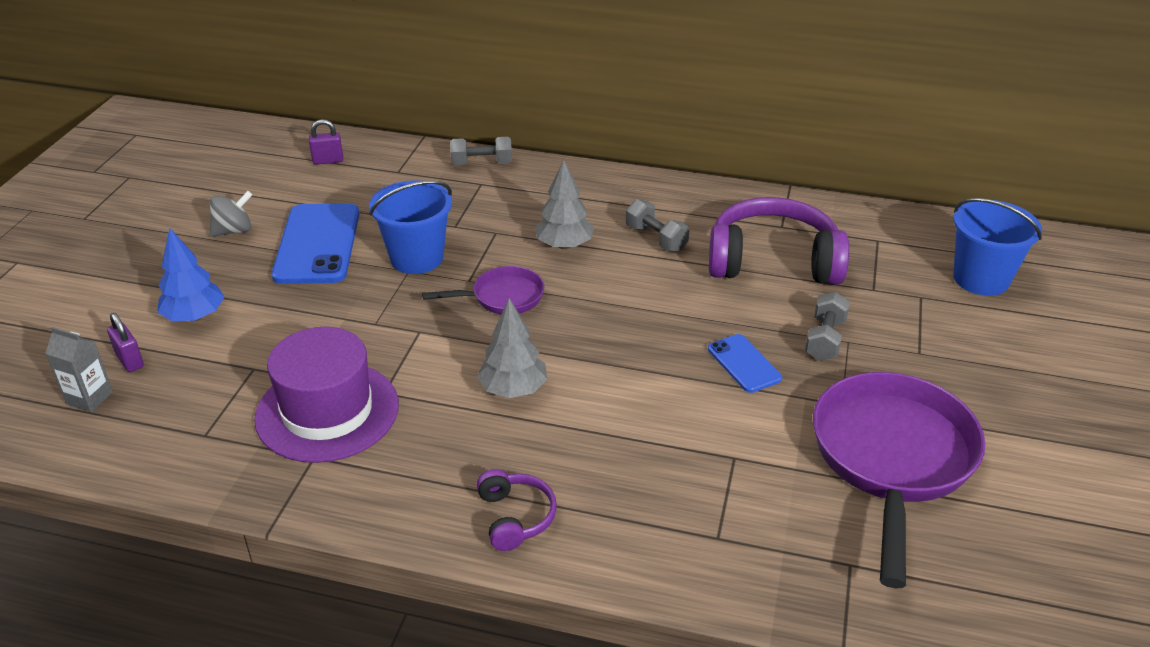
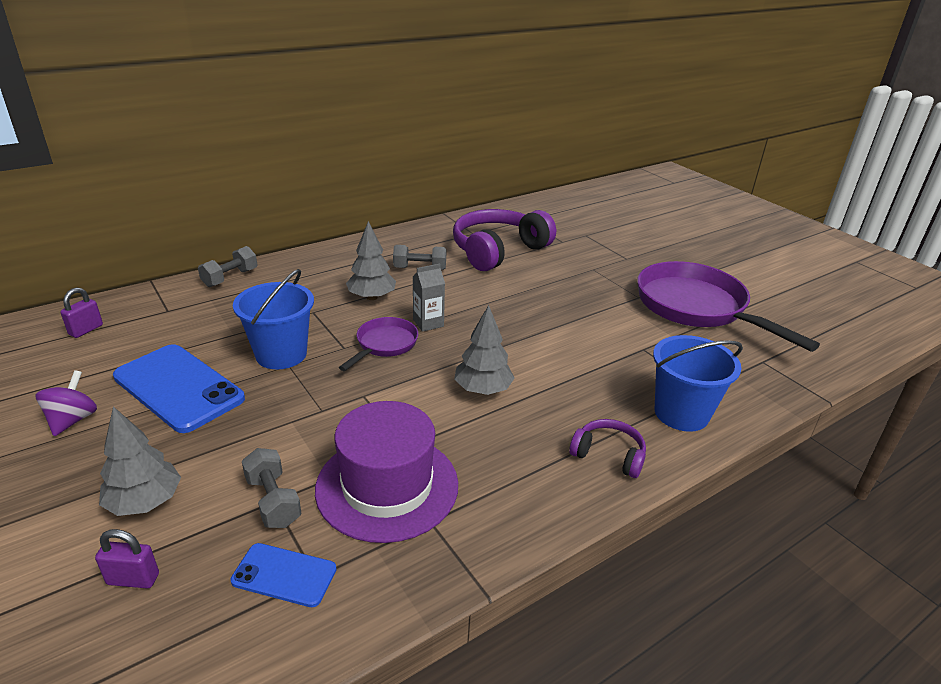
camera: 50 degrees left, 5 degrees down
grey carton [45,327,113,412] -> grey carton moved to [413,264,445,332]
blue tree [157,228,224,321] -> grey tree [99,406,181,516]
grey spinning top [210,191,252,237] -> purple spinning top [36,370,97,436]
blue phone [708,334,782,393] -> blue phone moved to [231,543,337,607]
grey dumbbell [805,292,850,361] -> grey dumbbell moved to [242,448,302,528]
blue bucket [953,198,1042,296] -> blue bucket moved to [653,335,743,432]

